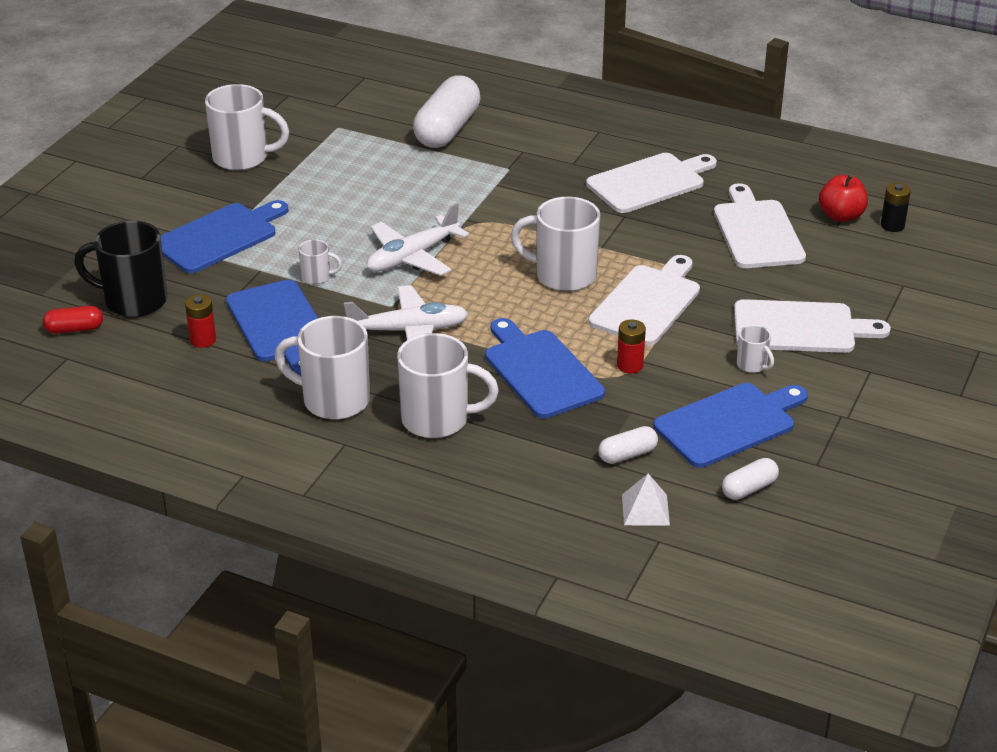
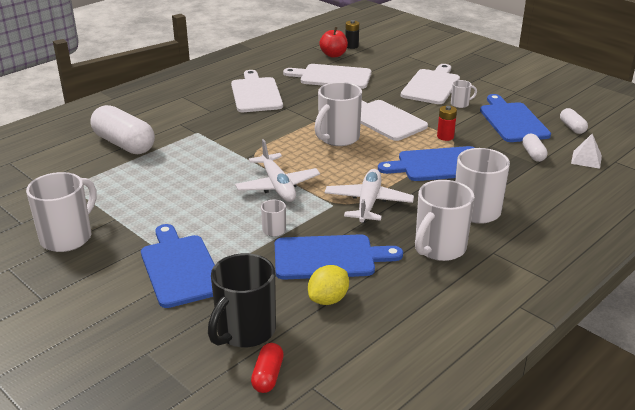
camera: 70 degrees left, 5 degrees down
red battery [185,294,216,348] -> yellow lemon [308,265,349,305]

